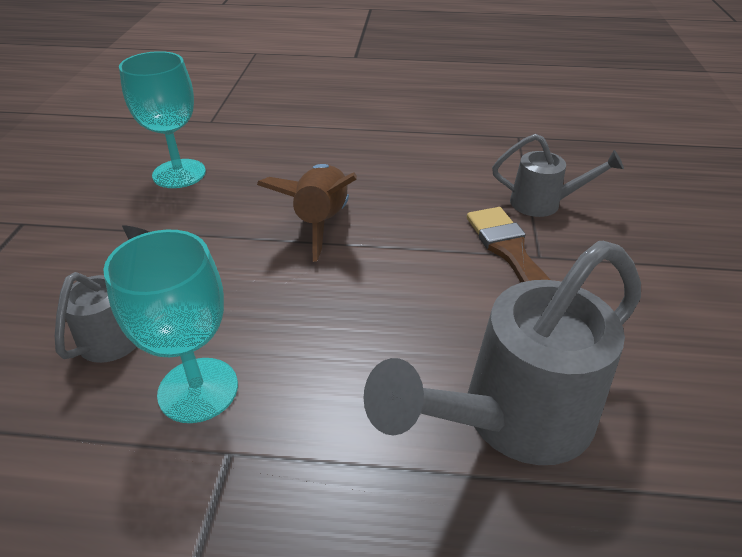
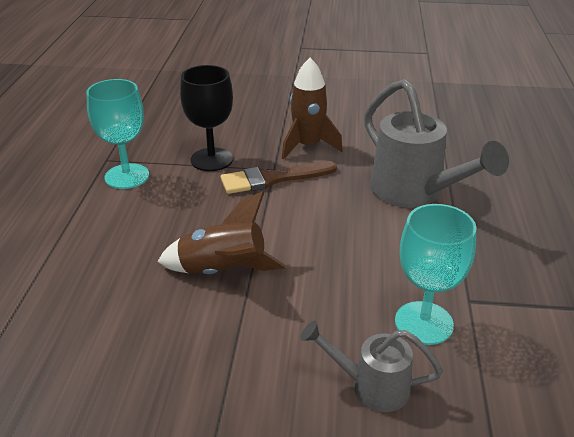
camera: 90 degrees left, 5 degrees down
turquoise goblet [119,51,206,188] -> turquoise goblet moved to [86,79,149,189]
grey watering can [492,134,624,217] -> black goblet [180,65,233,171]
none -> brown rocket [282,58,343,159]

